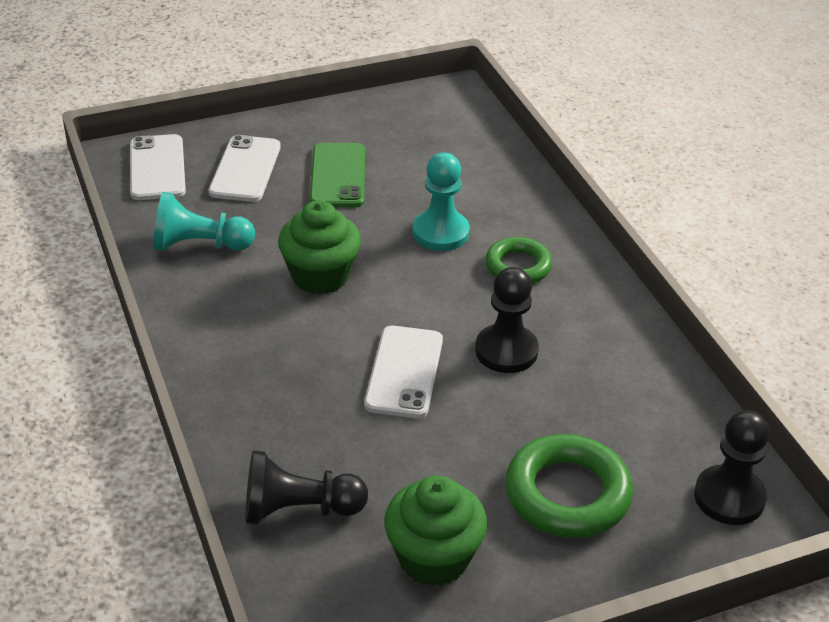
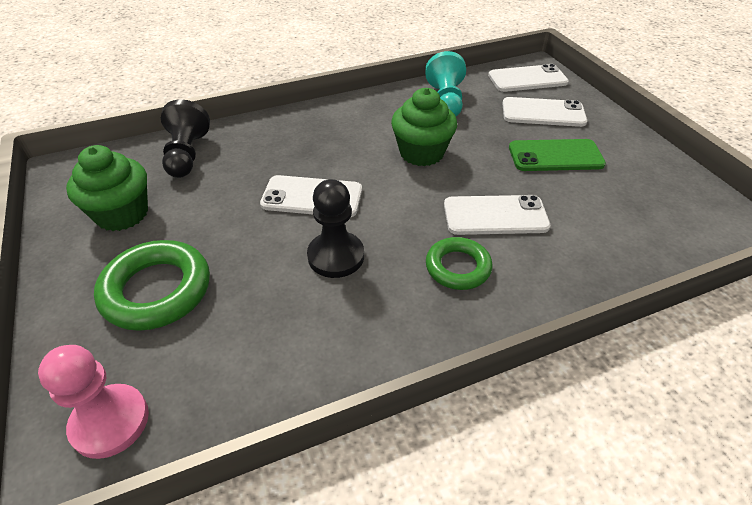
camera: 90 degrees right, 5 degrees up
turquoise pawn [413,153,470,251] -> white phone [444,195,550,235]
black pawn [694,410,770,525] -> pink pawn [38,345,149,459]

